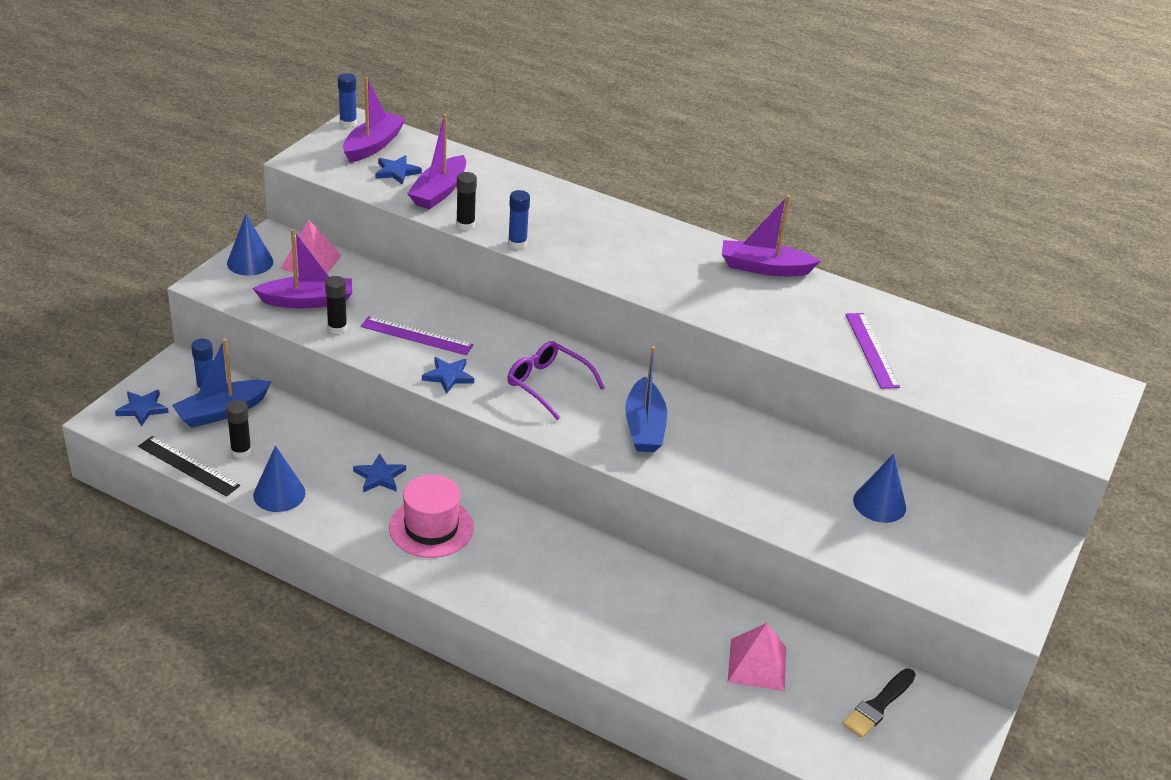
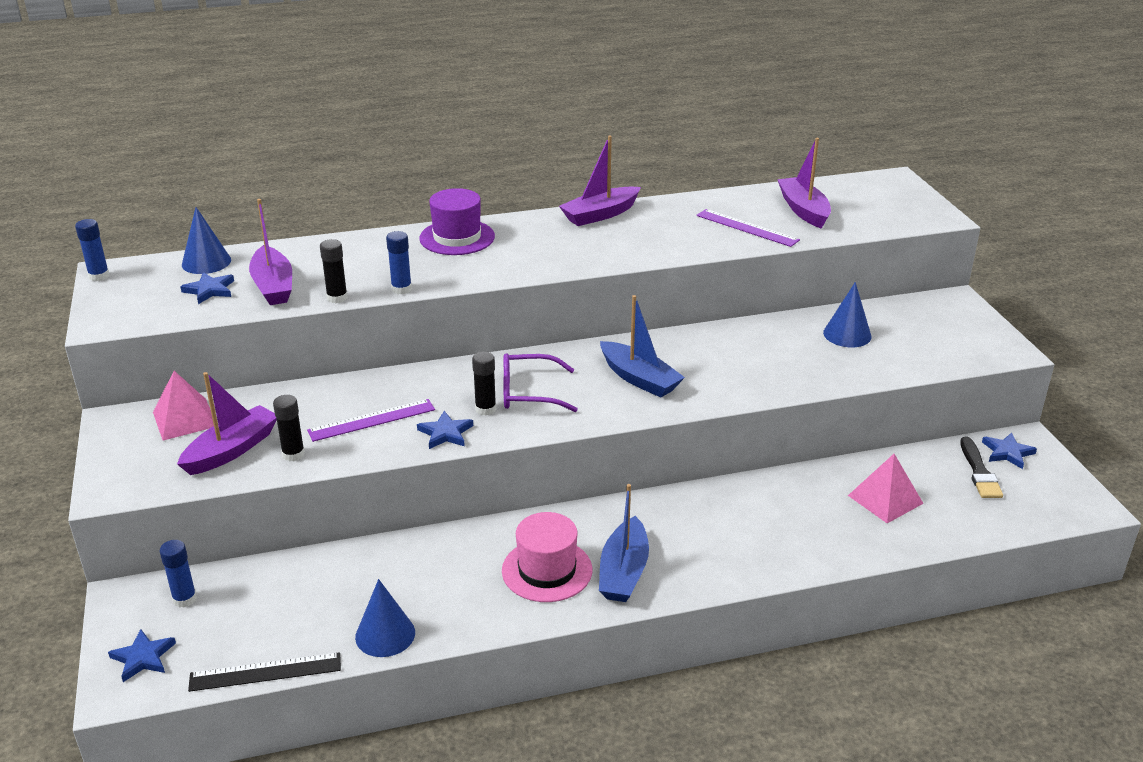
camera: 40 degrees left, 5 degrees down
blue boat [172,338,272,428] -> blue boat moved to [599,484,649,602]
black glue stick [226,400,252,458] -> black glue stick moved to [472,351,496,416]
blue cone [227,214,273,276] -> blue cone moved to [182,207,231,274]
purple boat [343,77,406,162] -> purple boat moved to [777,138,831,229]
blue star [353,453,406,492] -> blue star moved to [982,433,1037,469]
none -> purple hat [419,188,495,255]

